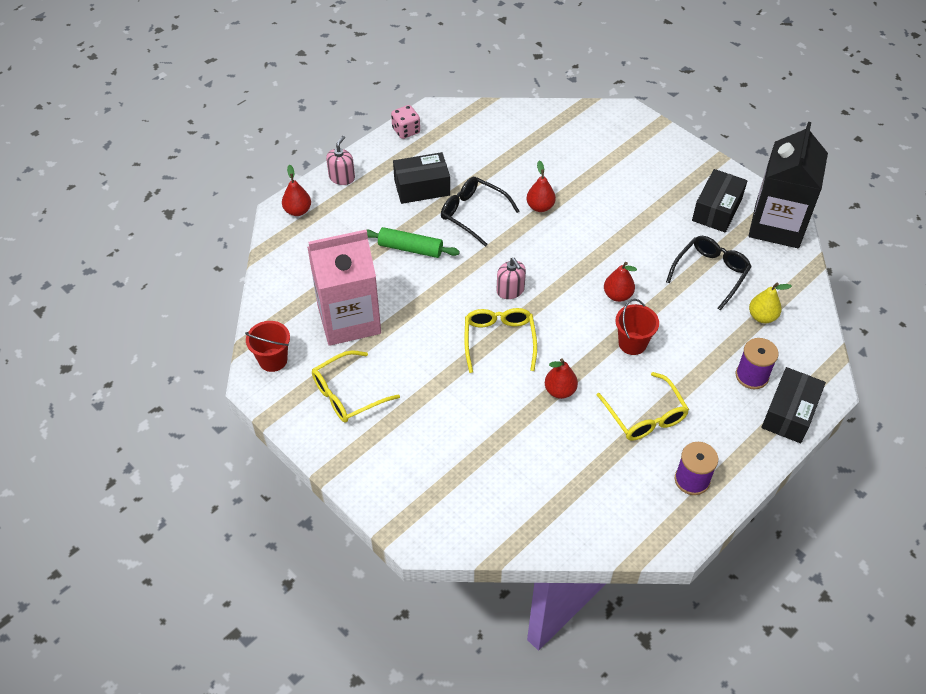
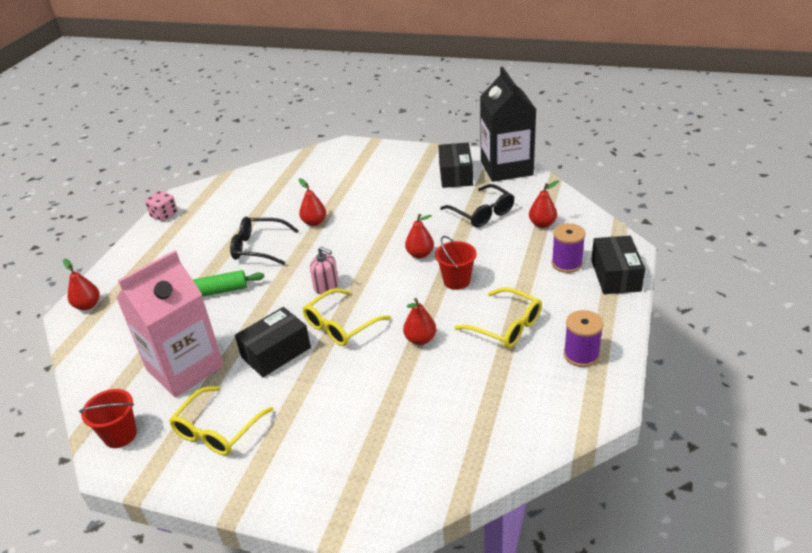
camera: 25 degrees left, 15 degrees down
pink soap dispenser [326,136,355,185] -> none
black box [393,152,450,204] -> black box moved to [235,307,311,377]
yellow glasses [464,308,537,373] -> yellow glasses turned 105 degrees counterclockwise [303,288,391,346]
black glasses [666,236,752,311] -> black glasses turned 135 degrees clockwise [440,184,514,227]
yellow pear [749,283,792,323] -> red pear [529,181,559,228]

